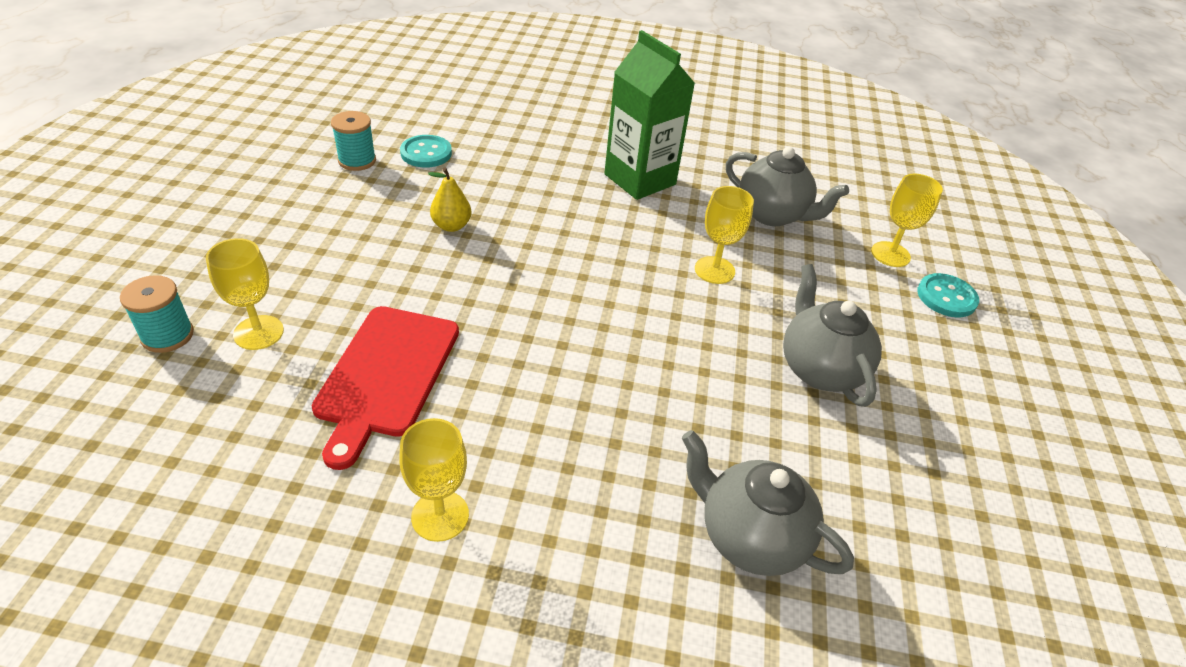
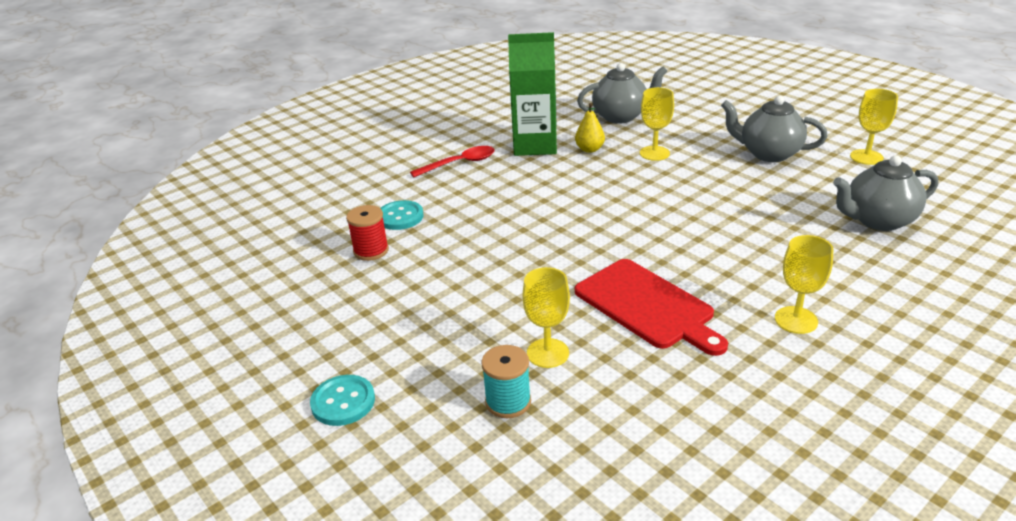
camera: 45 degrees left, 10 degrees down
turquoise spool [331,111,376,171] -> red spool [346,205,389,261]
yellow pear [428,168,472,232] -> yellow pear moved to [575,103,605,153]
yellow goblet [871,174,943,267] -> yellow goblet moved to [850,89,898,165]
turquoise button [917,273,979,317] -> turquoise button moved to [310,375,375,426]
none -> red spoon [410,146,495,177]

